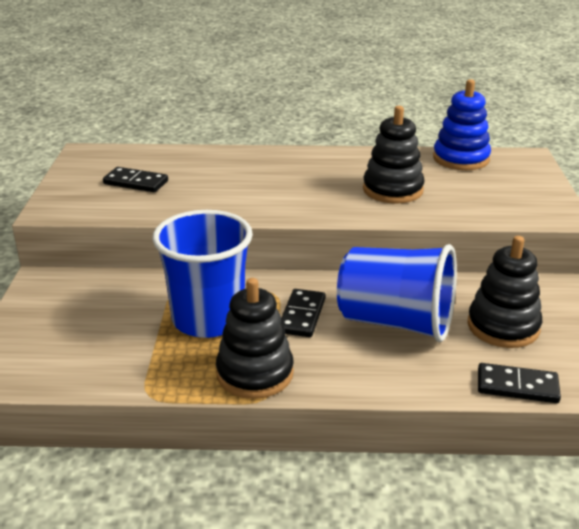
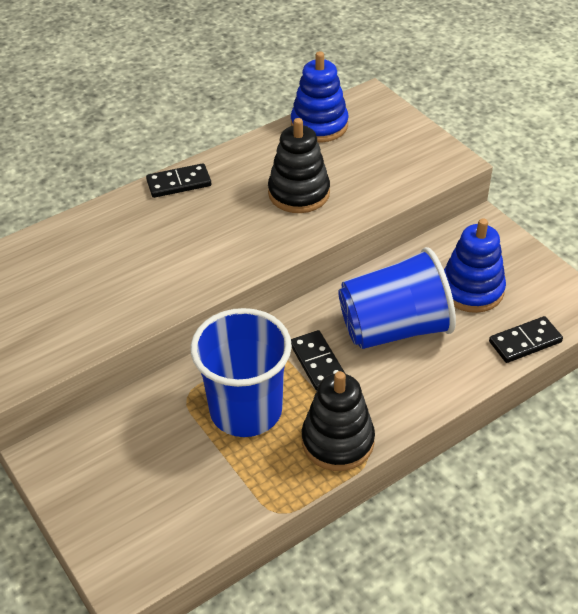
camera: 35 degrees left, 15 degrees up
black domino [103,167,168,192] -> black domino moved to [146,163,211,198]
black stacking toy [468,236,542,348] -> blue stacking toy [444,218,506,313]

